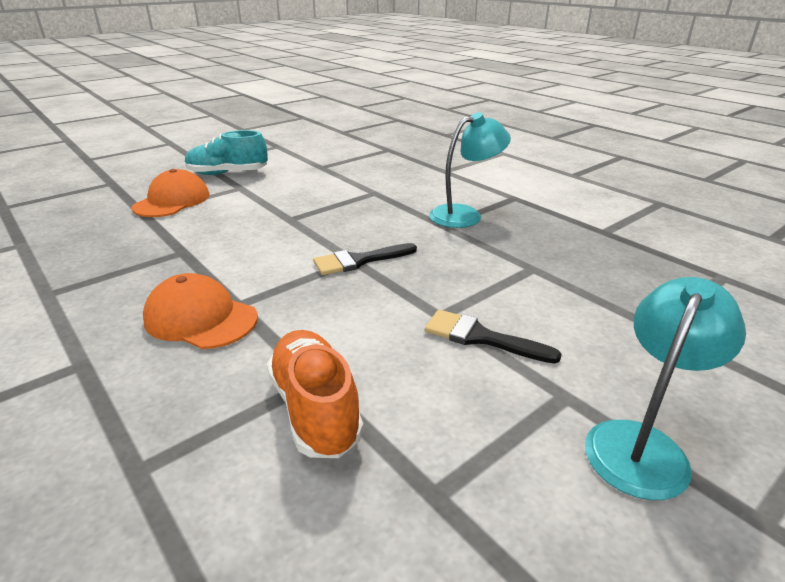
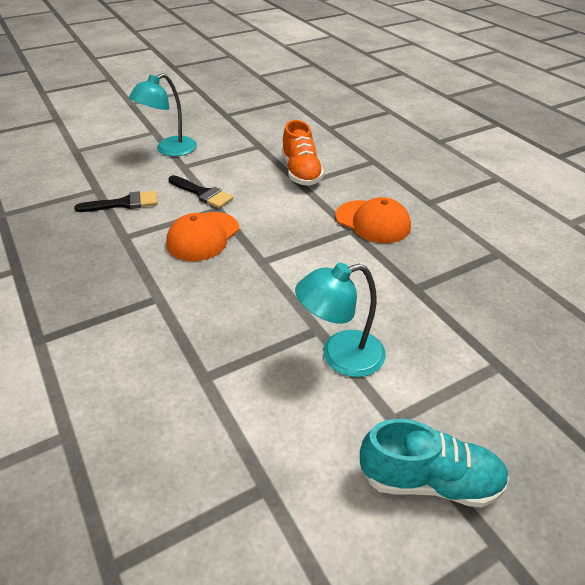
camera: 170 degrees left, 10 degrees up
orange cap [132,169,209,217] -> orange cap moved to [166,212,239,261]
black brush [313,243,417,275] -> black brush moved to [74,191,158,212]
turquoise lamp [429,112,511,228] -> turquoise lamp moved to [295,263,386,377]

